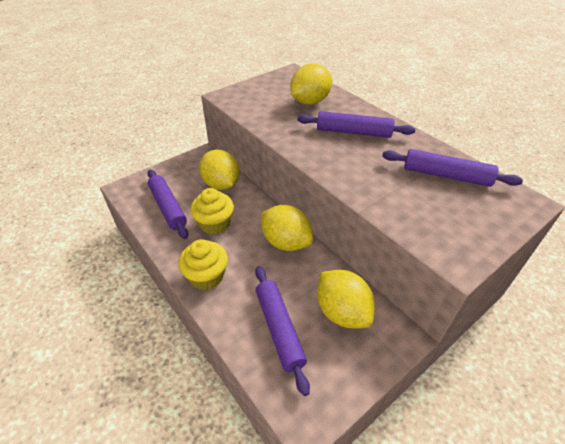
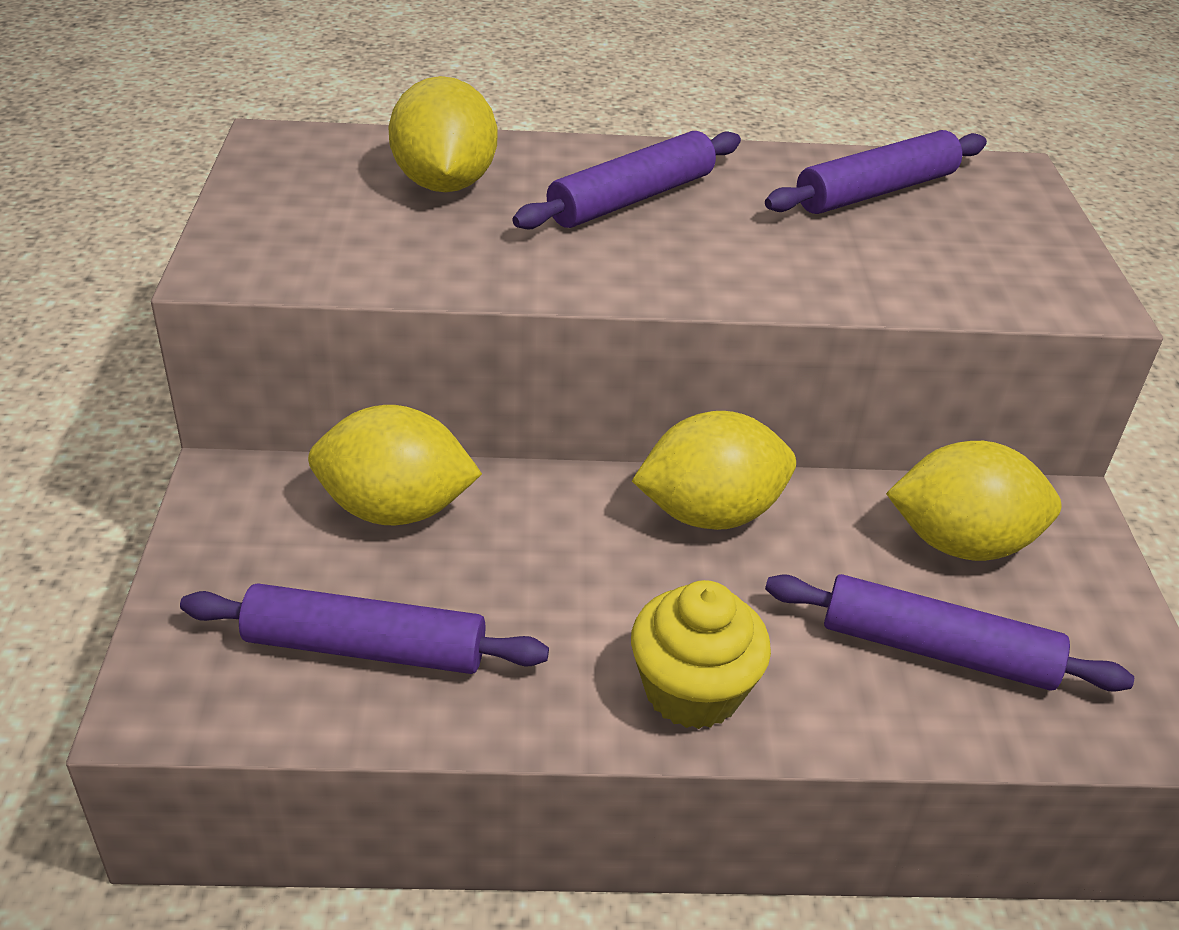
camera: 55 degrees left, 5 degrees down
yellow cupcake [190,188,234,235] -> none

